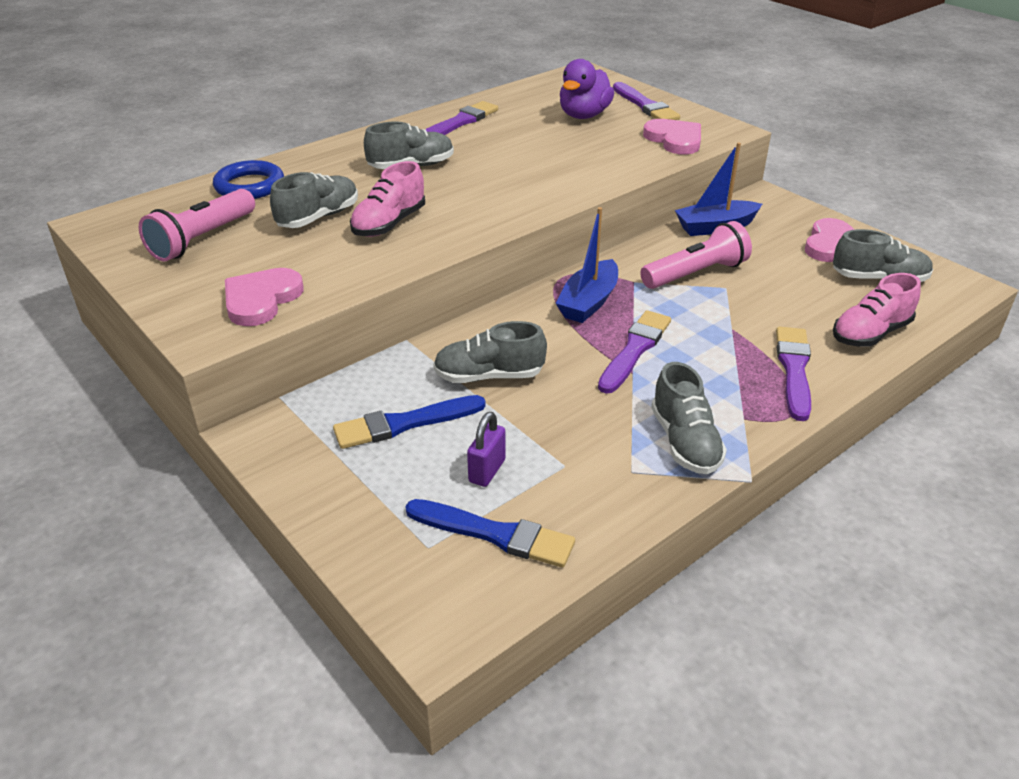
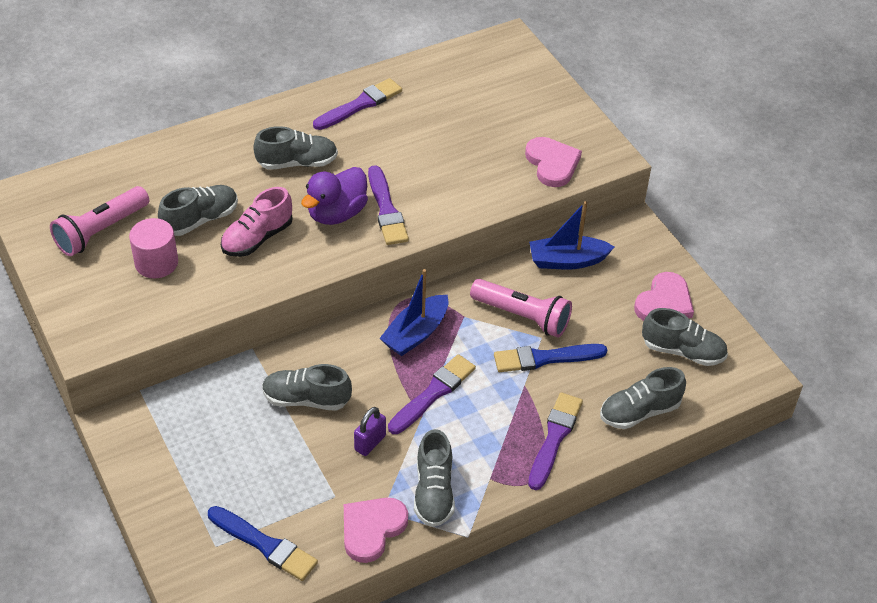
camera: 10 degrees right, 10 degrees up
blue ring [213,160,284,199] -> none
pink heart [225,268,304,326] -> pink heart moved to [344,498,408,563]
blue brush [333,395,486,449] -> blue brush moved to [494,344,607,372]
purple padlock [467,412,506,487] -> purple padlock moved to [354,407,386,456]
purple duck [560,59,614,119] -> purple duck moved to [301,167,368,225]
purple brush [613,82,680,120] -> purple brush moved to [368,165,409,245]
pink flashlight [640,221,752,289] -> pink flashlight turned 45 degrees clockwise [470,279,572,337]
pink shoe [833,273,921,347] -> grey shoe [600,367,686,429]
none -> pink cylinder [129,218,178,278]

